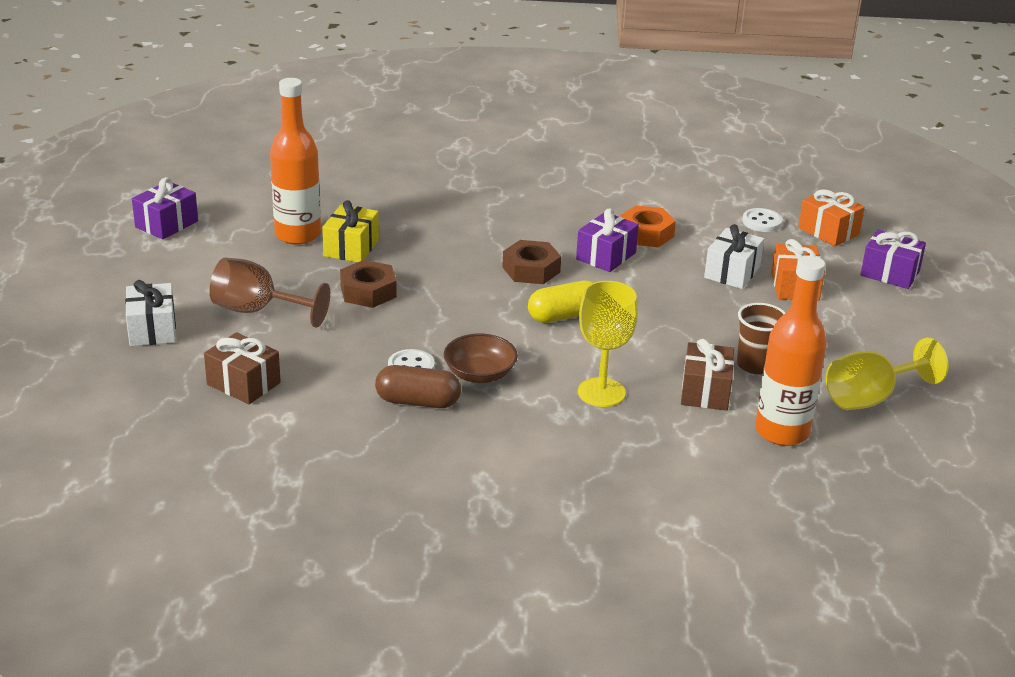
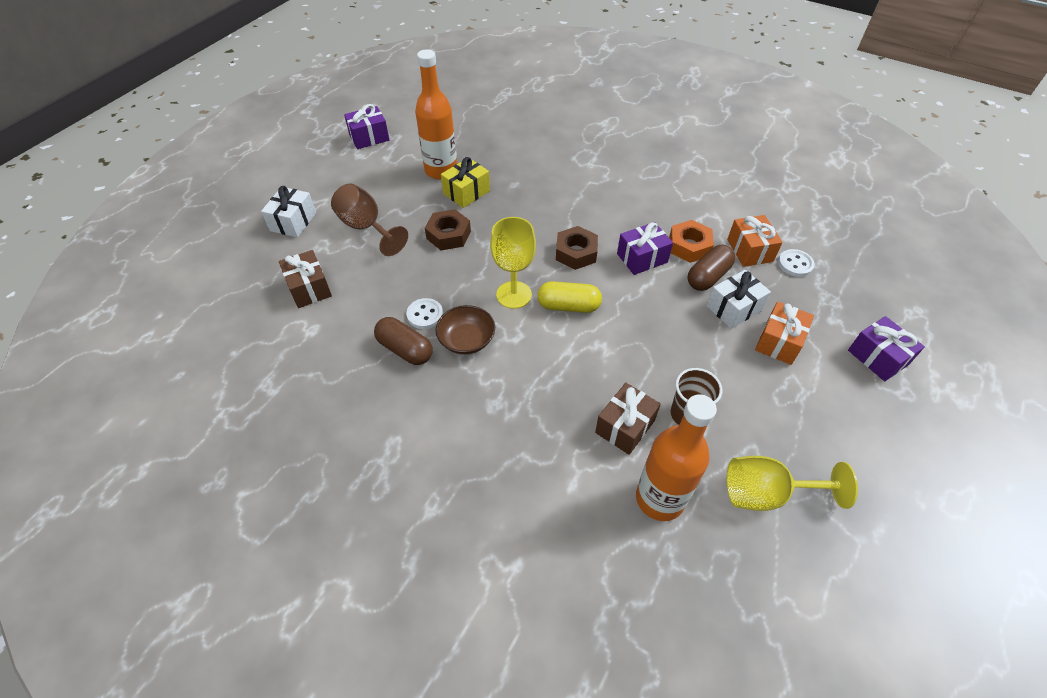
camera: 30 degrees right, 20 degrees up
yellow goblet [578,281,638,407] -> yellow goblet moved to [490,217,536,309]
orange gift [798,189,865,246] -> orange gift moved to [727,215,783,267]
none -> brown capsule [687,245,735,291]

